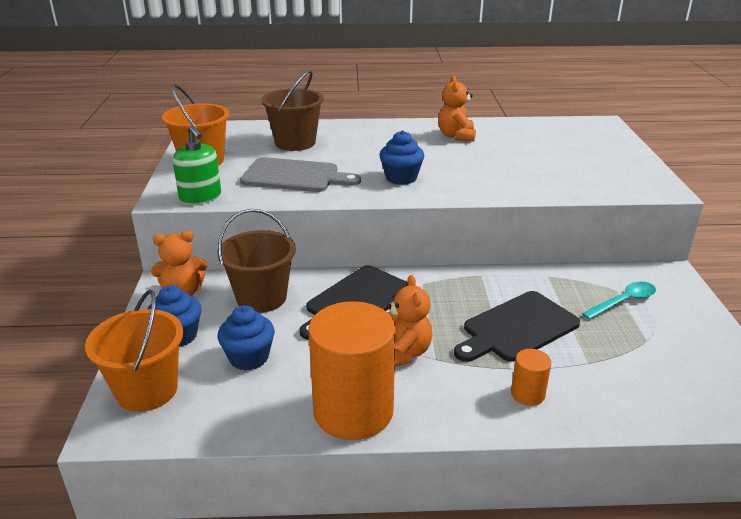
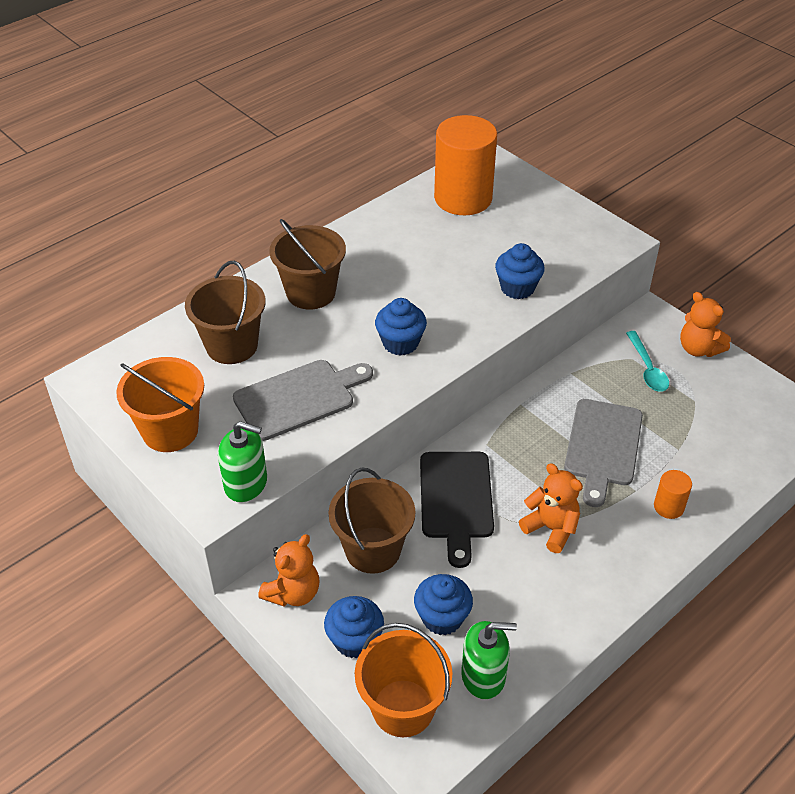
camera: 40 degrees left, 15 degrees up
orange cylinder [308,301,396,440] -> orange cylinder moved to [434,115,497,215]
orange teddy bear [438,75,476,142] -> orange teddy bear moved to [680,292,731,357]
black cutting board [454,291,580,362] -> grey cutting board [564,399,643,507]
turquoise spoon [582,282,656,320] -> turquoise spoon turned 150 degrees clockwise [626,331,669,392]
none -> brown bucket [269,219,346,310]
none -> green soap dispenser [461,621,517,699]
none -> blue cupcake [495,243,545,299]

